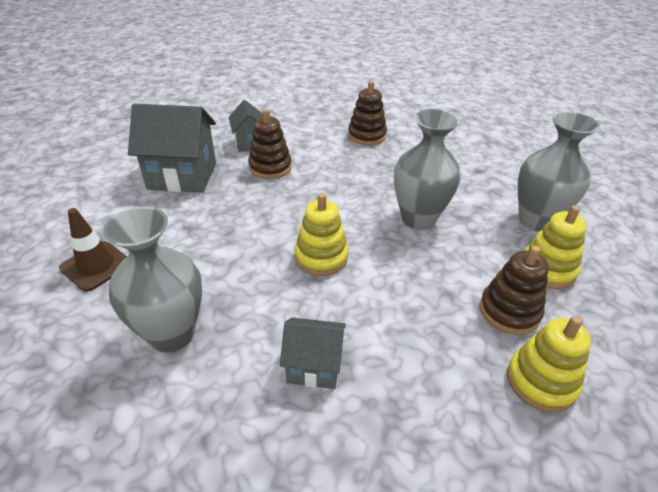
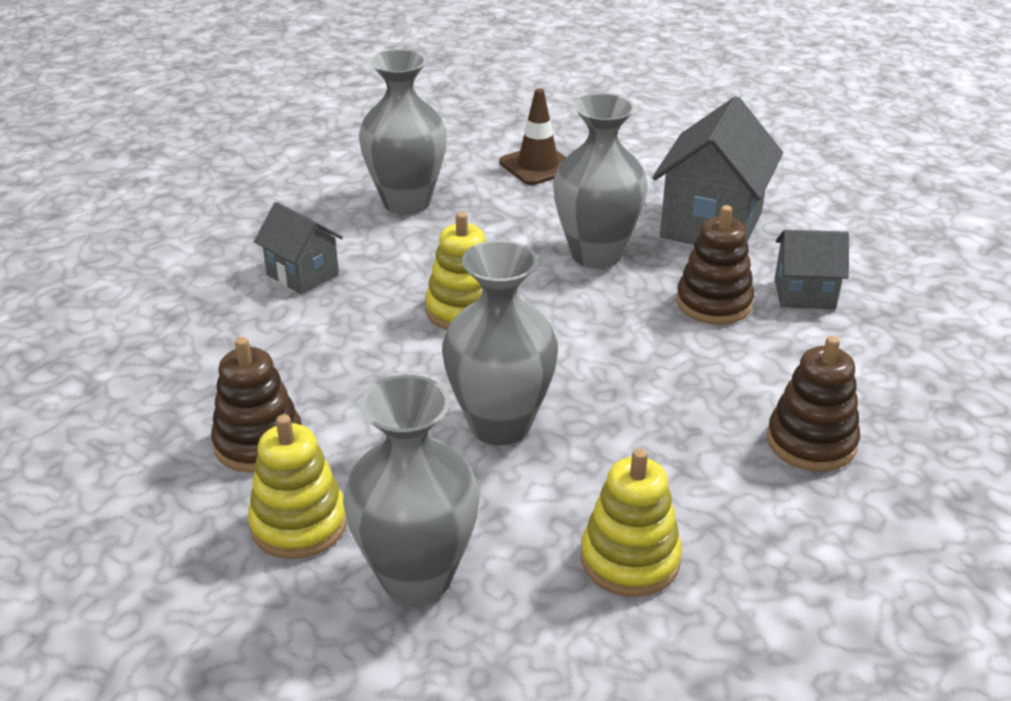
camera: 110 degrees right, 5 degrees down
grey house [280,317,346,389] -> grey house turned 75 degrees counterclockwise [254,202,343,294]
yellow stacking toy [507,316,591,412] -> yellow stacking toy moved to [581,448,682,597]
none -> grey vase [553,93,648,268]

